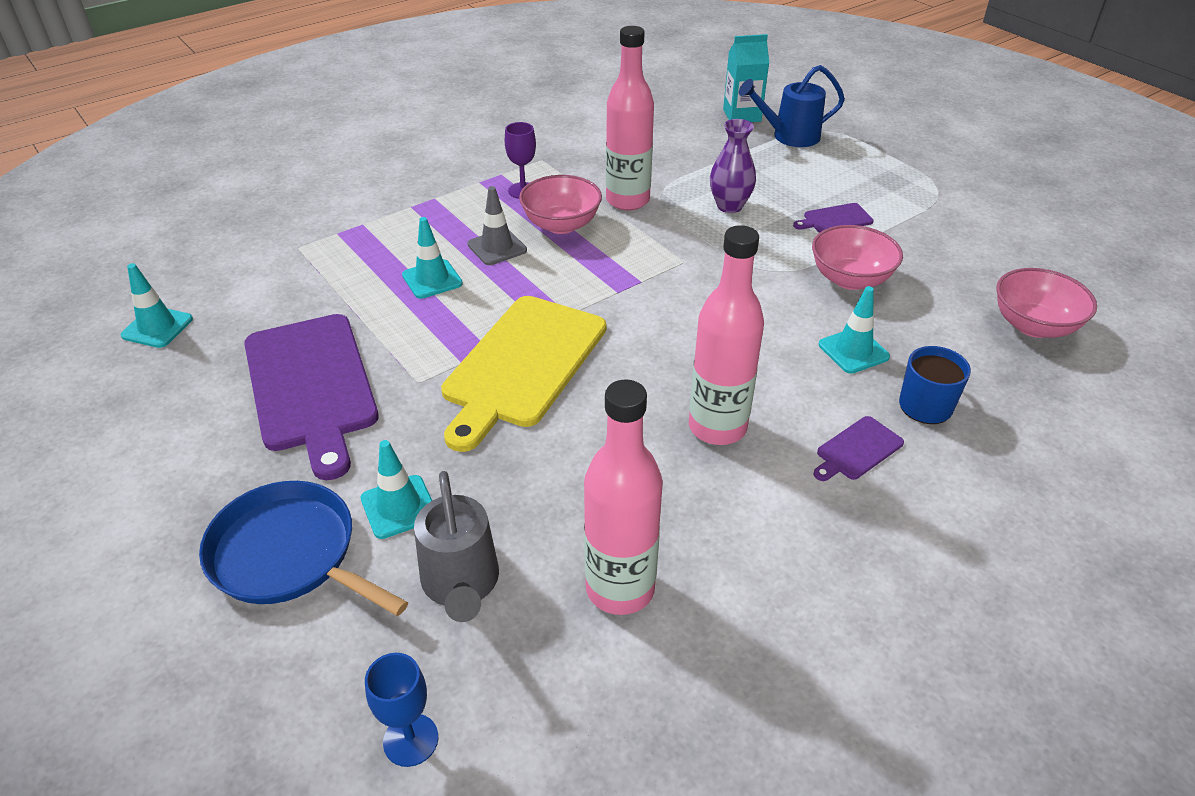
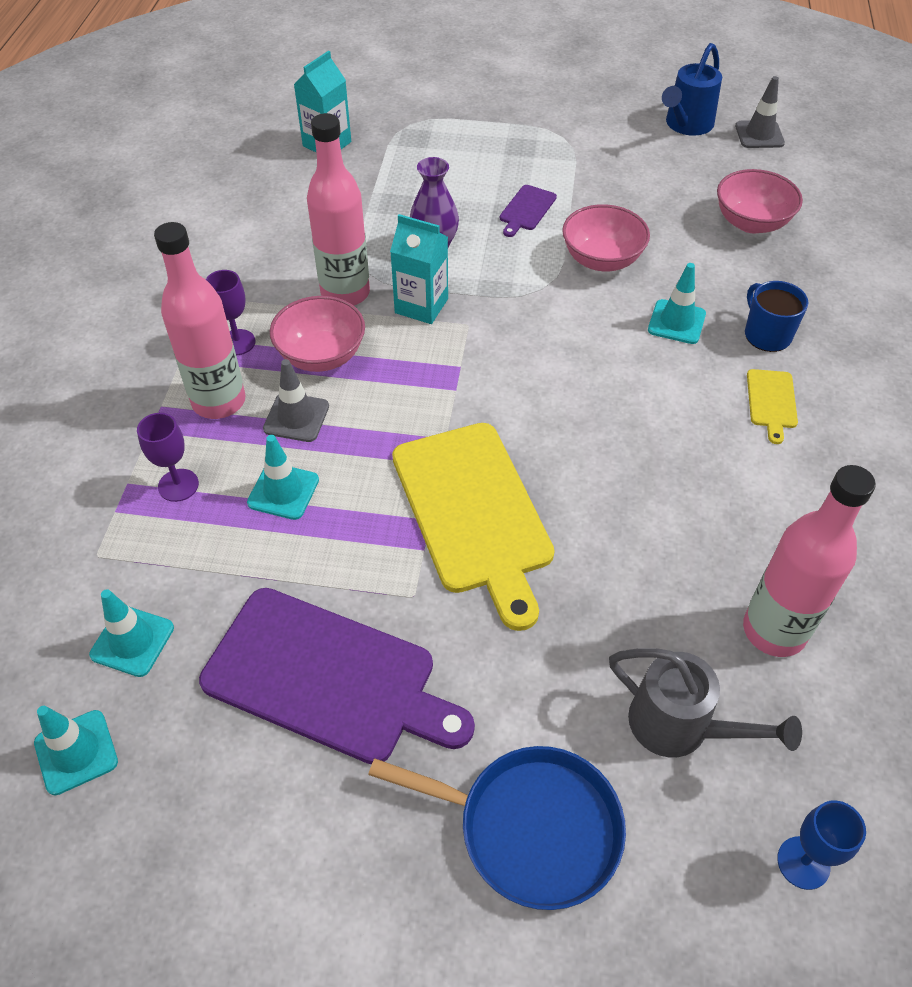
camera: 45 degrees left, 10 degrees up
blue pan [199,481,408,616] -> blue pan turned 150 degrees counterclockwise [368,746,626,910]
turquoise traffic cone [361,440,432,539] -> turquoise traffic cone moved to [89,589,174,677]
pink bottle [689,225,764,445] -> pink bottle moved to [154,222,246,419]
blue watering can [739,65,845,147] -> blue watering can moved to [662,43,722,136]
purple cutting board [813,416,904,481] -> yellow cutting board [747,369,798,444]
none -> purple goblet [137,413,199,502]
none -> turquoise carton [390,214,448,324]
none -> grey traffic cone [735,76,785,148]

